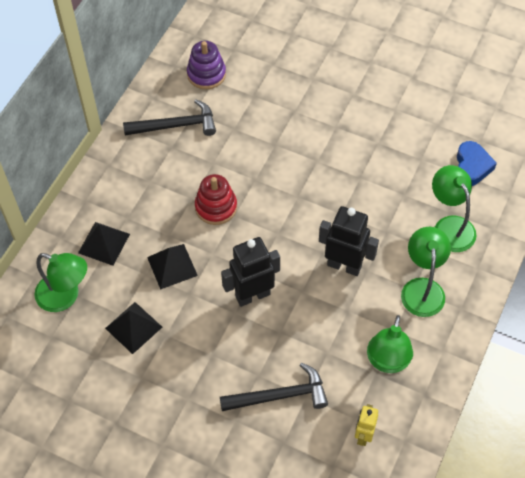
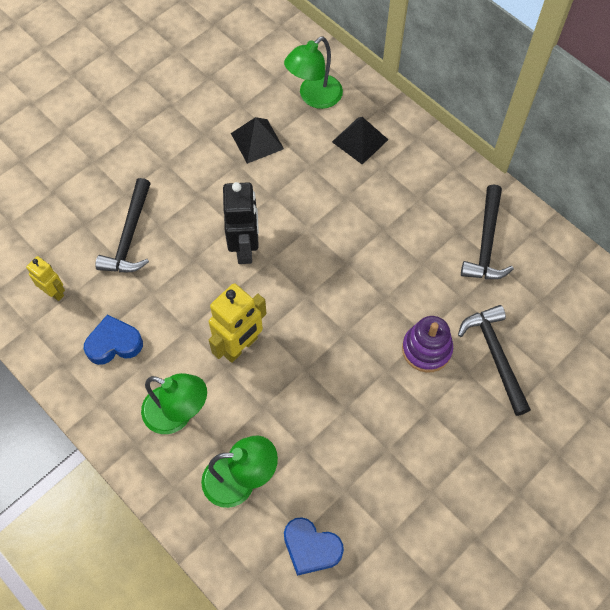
camera: 110 degrees right, 5 degrees up
black pyramid [147,244,198,290] -> none
purple stacking toy [187,41,226,89] -> purple stacking toy moved to [402,316,453,373]
red stacking toy [195,174,237,225] -> none
black robot [319,206,379,276] -> yellow robot [209,283,267,363]
green lamp [367,315,413,373] -> blue heart [84,314,143,365]
none -> black hammer [458,305,531,416]

